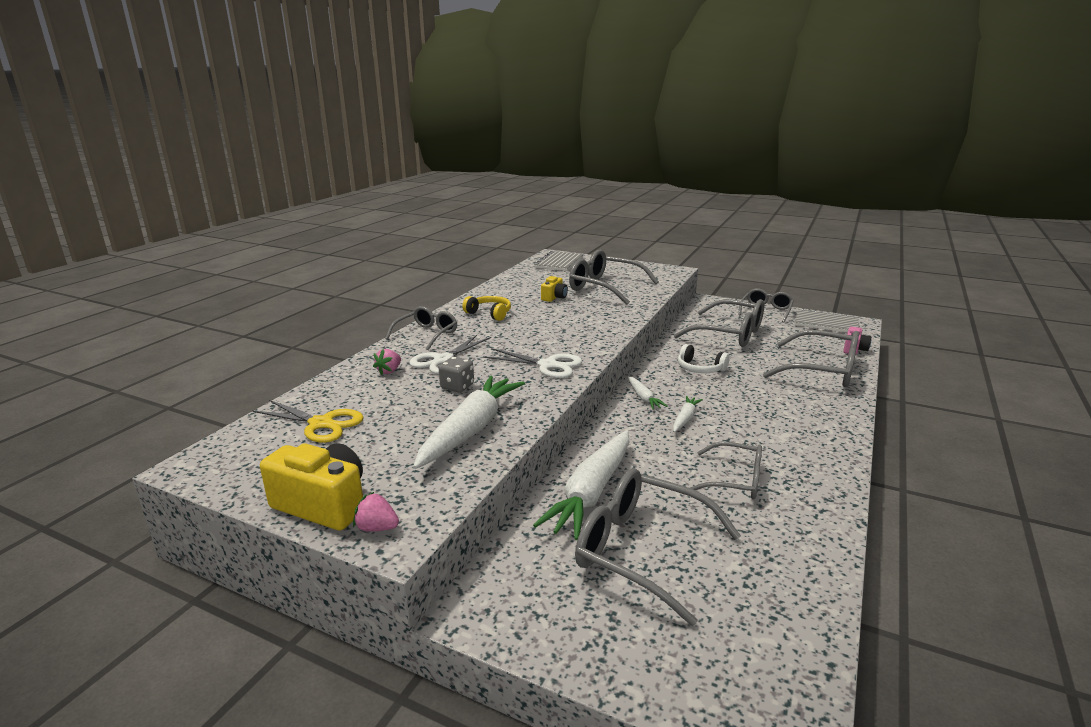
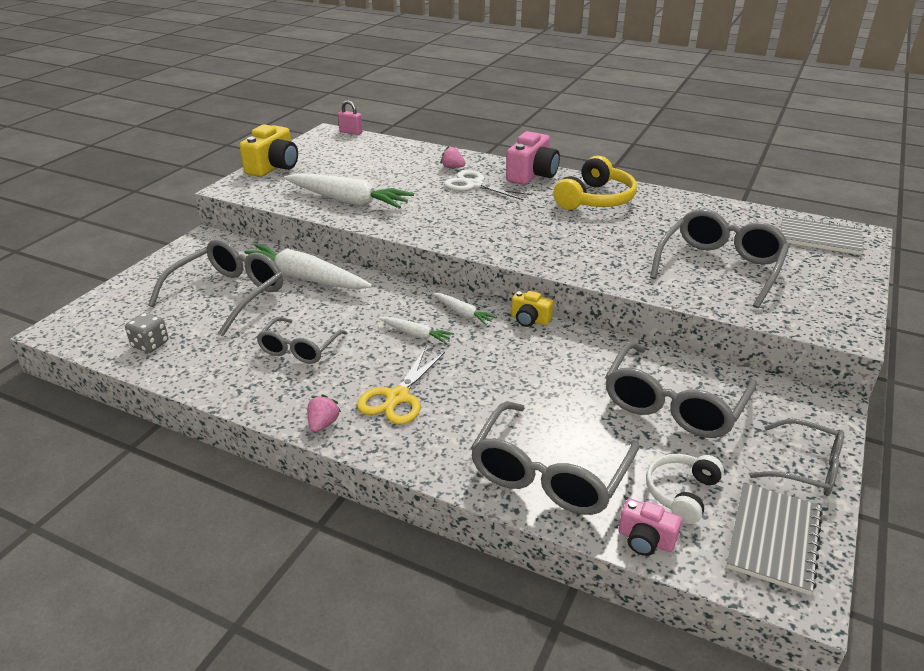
camera: 90 degrees right, 10 degrees up
yellow scissors [253,400,364,443] -> yellow scissors moved to [357,349,445,424]
pink strawberry [353,492,399,532] -> pink strawberry moved to [307,394,341,432]
grey glasses [385,306,457,350] -> pink camera [506,131,560,185]
grey dice [439,357,474,392] -> grey dice moved to [125,313,169,353]
yellow headphones [462,296,511,321] -> yellow headphones [553,156,637,210], size x1.62
white scissors [483,348,582,378] -> none
yellow camera [541,276,568,302] -> yellow camera moved to [511,291,553,327]
white carrot [628,376,668,410] -> white carrot turned 120 degrees counterclockwise [433,293,497,325]
white headphones [678,344,730,373] -> white headphones moved to [646,454,724,524]
none -> pink padlock [338,100,363,135]

